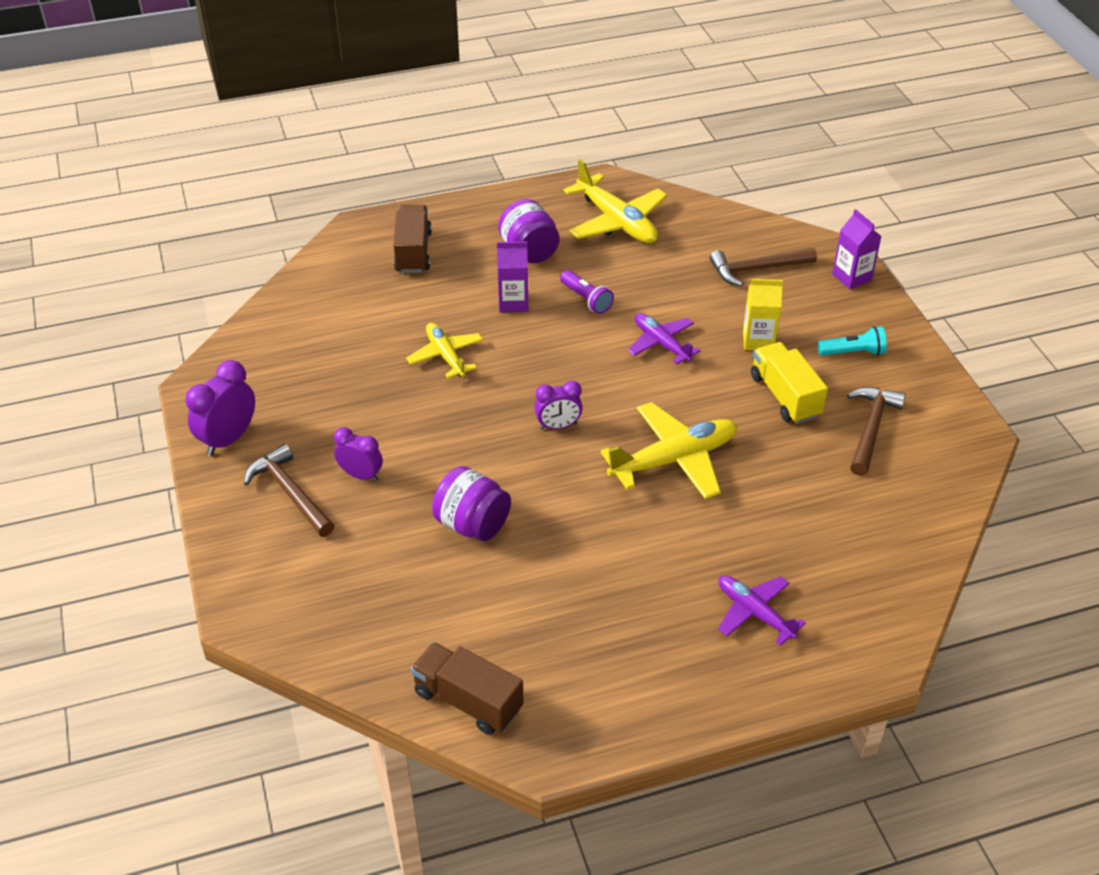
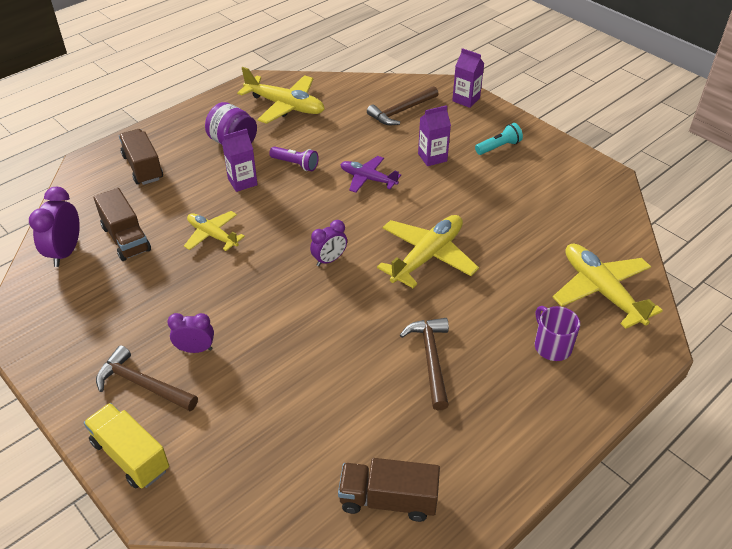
camera: 25 degrees left, 0 degrees up
purple clock [186,360,255,456] -> purple clock moved to [29,187,80,267]
purple jar [432,466,511,541] -> none
purple plane [718,575,806,645] -> purple mug [535,306,580,361]
yellow carton [743,279,783,350] -> purple carton [418,105,451,166]
yellow truck [751,342,828,424] -> yellow truck moved to [84,403,169,489]
brown hammer [847,387,906,476] -> brown hammer moved to [400,318,449,410]
none -> brown truck [94,188,151,261]
none -> yellow plane [553,243,663,329]

